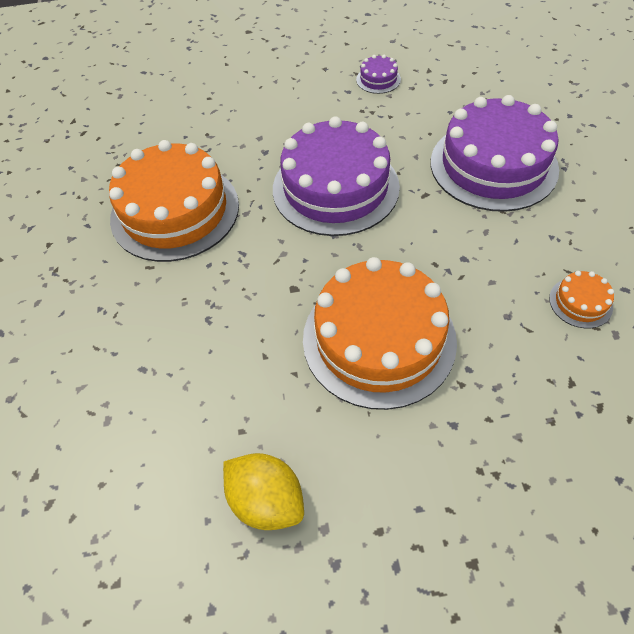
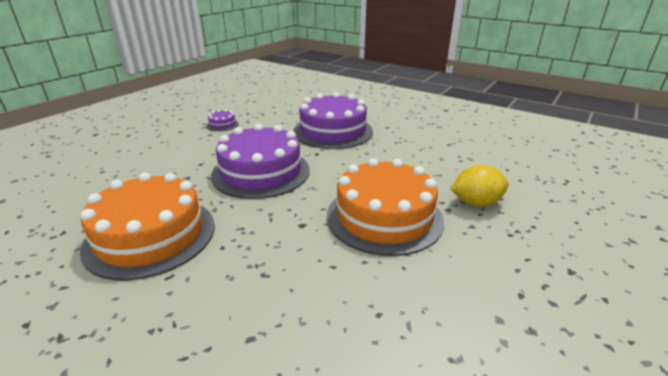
camera: 50 degrees left, 25 degrees down
yellow lemon [223,453,304,530] -> yellow lemon moved to [451,165,509,207]
orange cake [549,271,614,328] -> none

